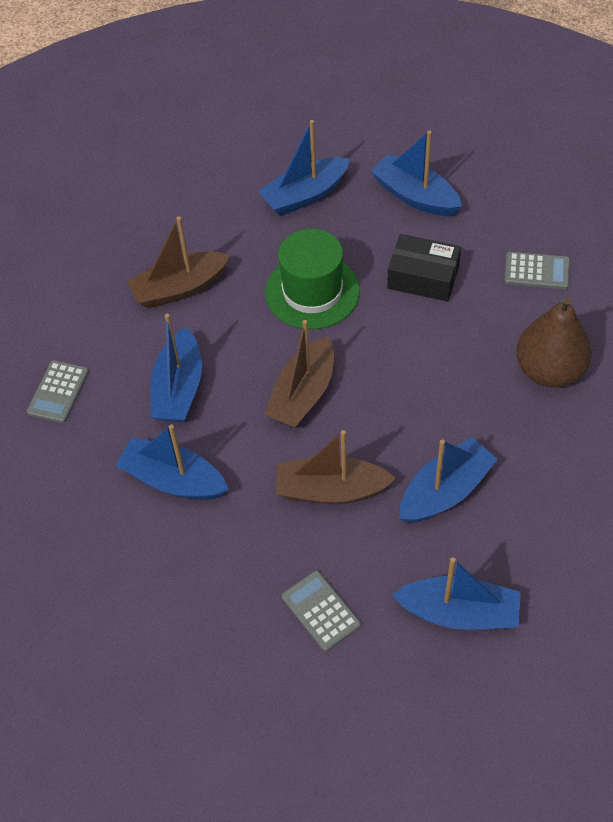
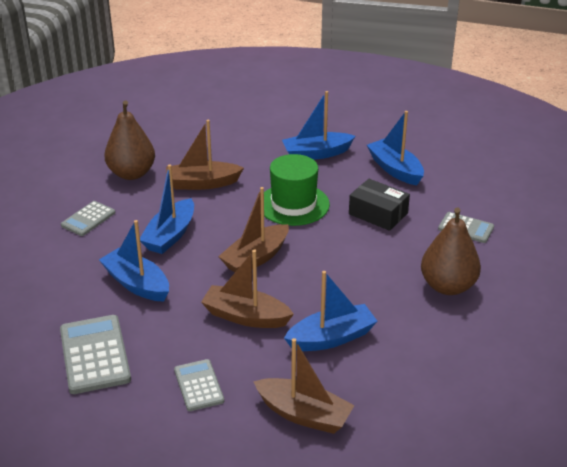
camera: 15 degrees right, 20 degrees down
blue boat [392,557,521,630] -> brown boat [253,338,355,434]
none -> grey calculator [60,315,131,394]
none -> brown pear [104,101,155,180]

